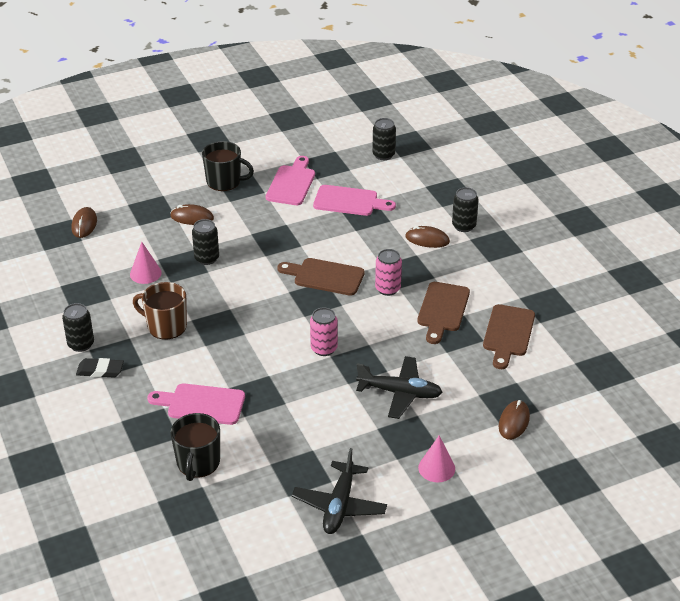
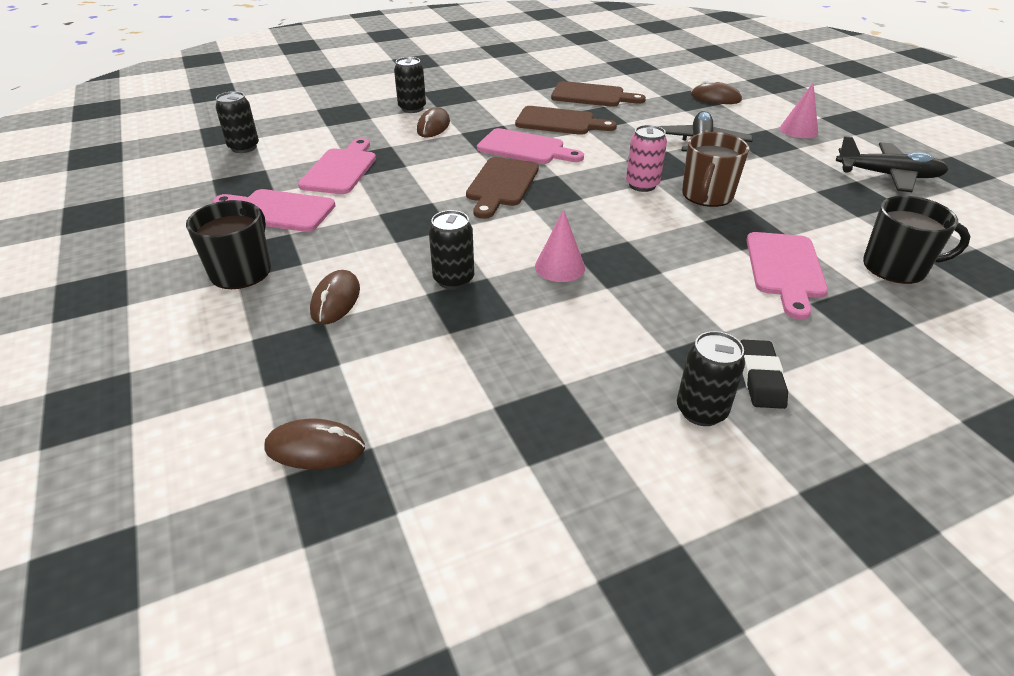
camera: 90 degrees left, 0 degrees up
pink cone [130,242,162,284] -> pink cone moved to [535,209,585,282]
brown mug [133,282,187,339] -> brown mug moved to [682,132,749,207]
pink can [375,249,402,296] -> pink cutting board [477,128,584,164]

